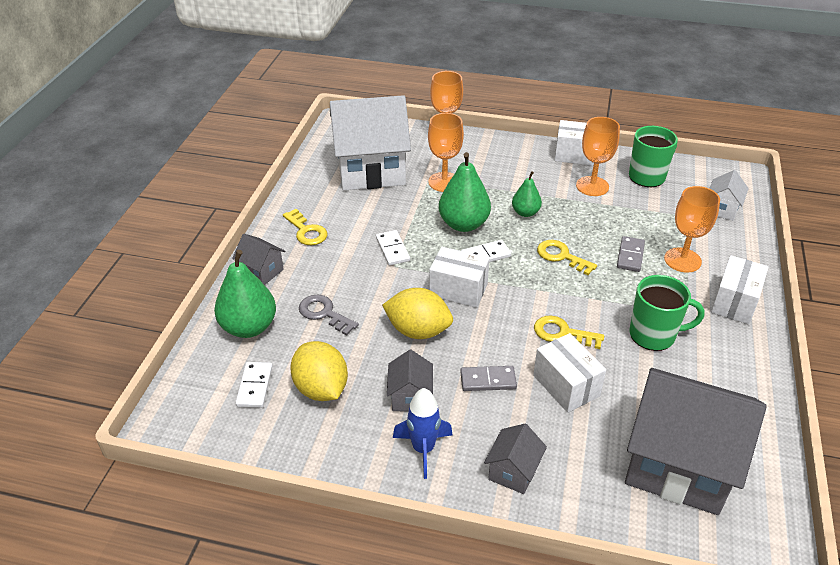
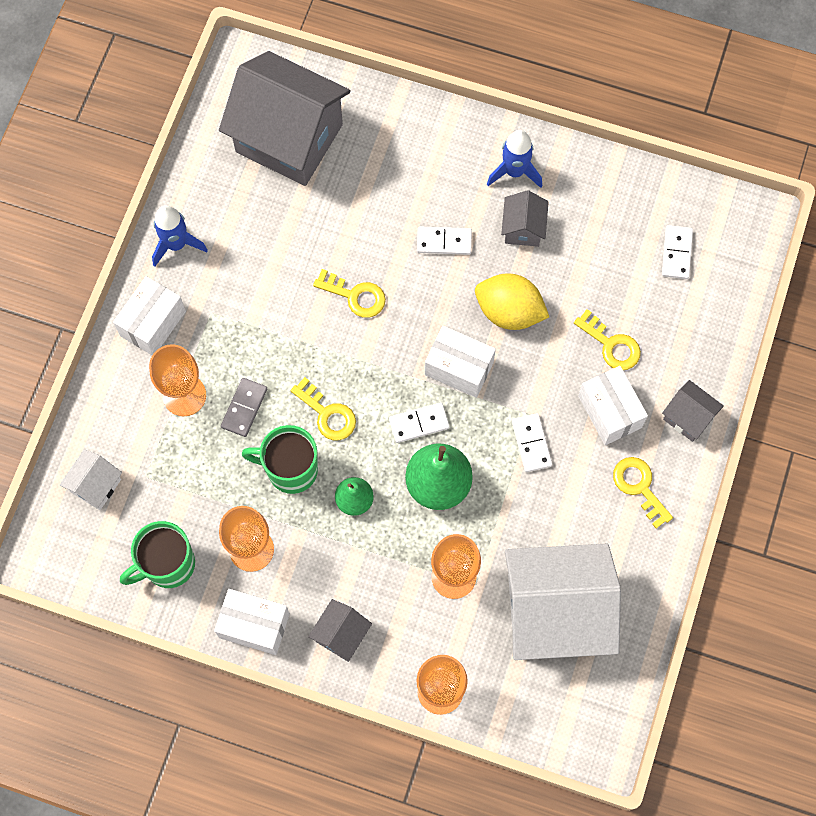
camera: 175 degrees left, 30 degrees up
green pear [214,250,276,338] -> none
yellow lemon [290,341,348,401] -> none
grey key [299,295,359,336] -> yellow key [574,309,641,370]
grey domino [460,366,517,391] -> white domino [417,226,472,255]
grey house [484,424,547,494] -> grey house moved to [308,599,372,662]
white box [533,333,606,413] -> white box moved to [578,366,648,445]
green mug [630,275,705,351] -> green mug moved to [242,425,318,494]
none -> blue rocket [152,205,208,267]

